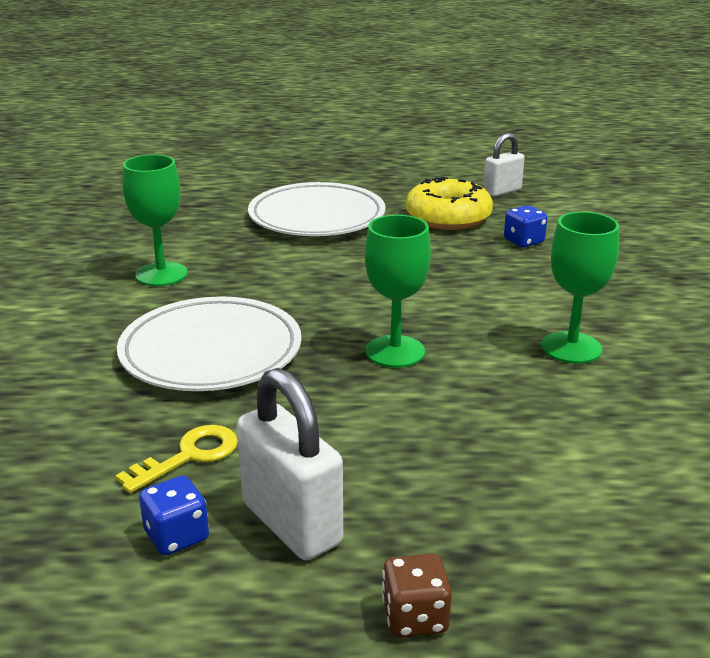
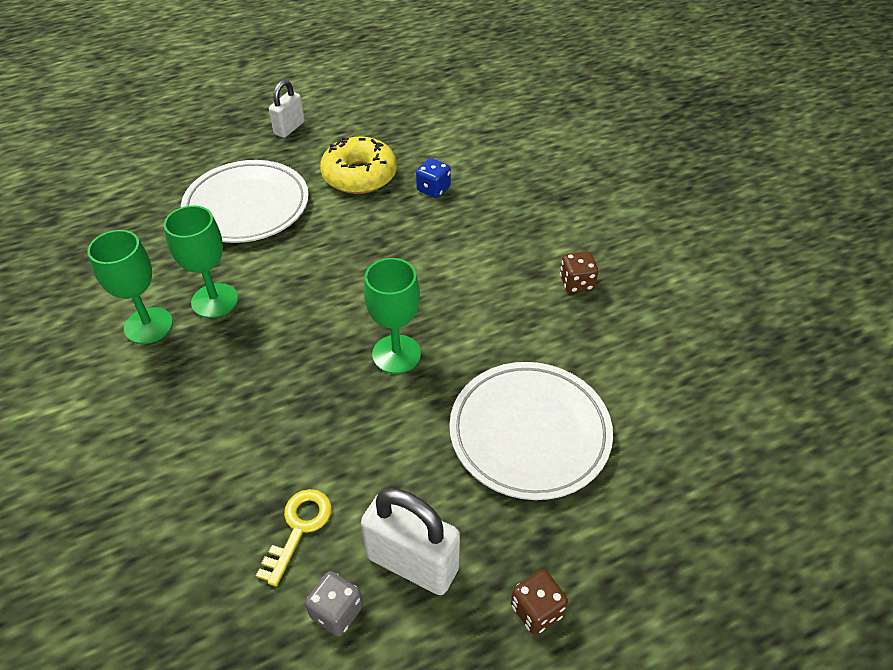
camera: 25 degrees left, 20 degrees up
white plate [117,296,302,391] -> white plate moved to [449,362,613,500]
blue dice [139,476,209,555] -> grey dice [305,571,363,636]
white padlock [483,133,525,197] -> white padlock moved to [269,80,305,138]
green goblet [542,212,619,364] -> green goblet moved to [164,205,238,318]
none -> brown dice [560,251,598,293]

